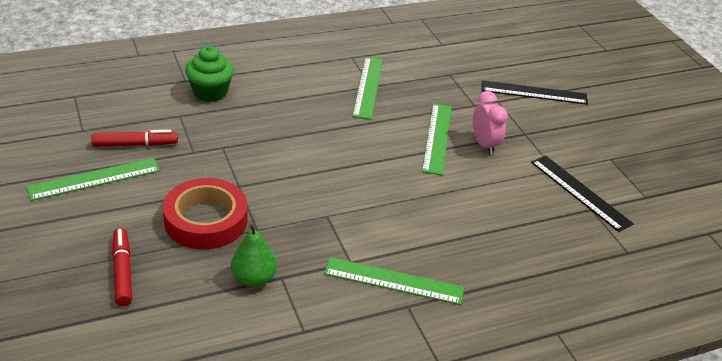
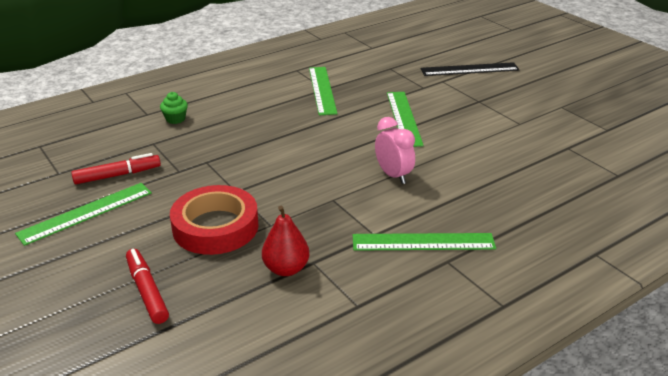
camera: 10 degrees left, 5 degrees down
green cupcake [185,46,234,102] -> green cupcake [160,92,188,124], size x0.58
green pear [231,223,277,287] -> red pear [262,206,309,276]
pink clock [473,91,508,155] -> pink clock moved to [375,117,415,184]
black ruler [531,155,634,232] -> none

